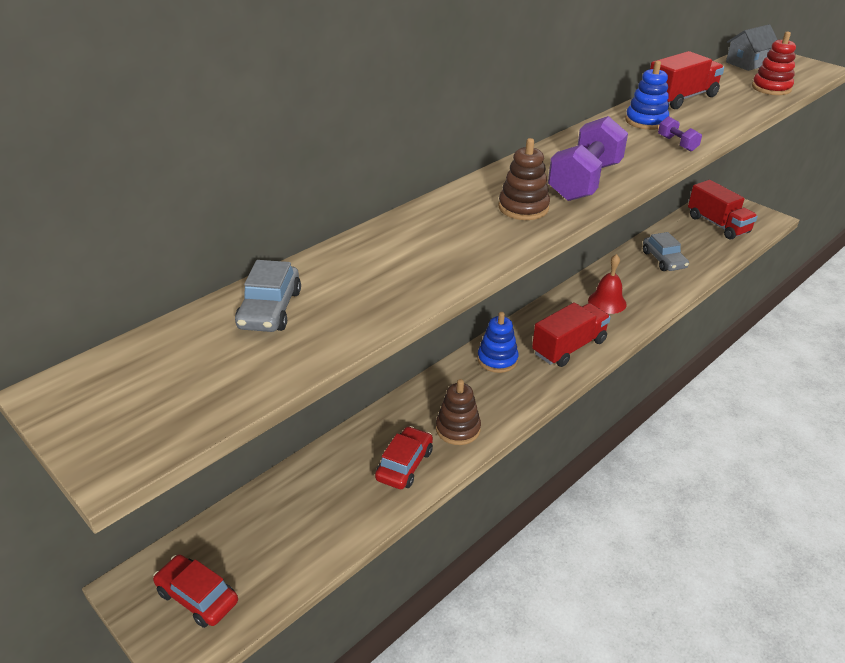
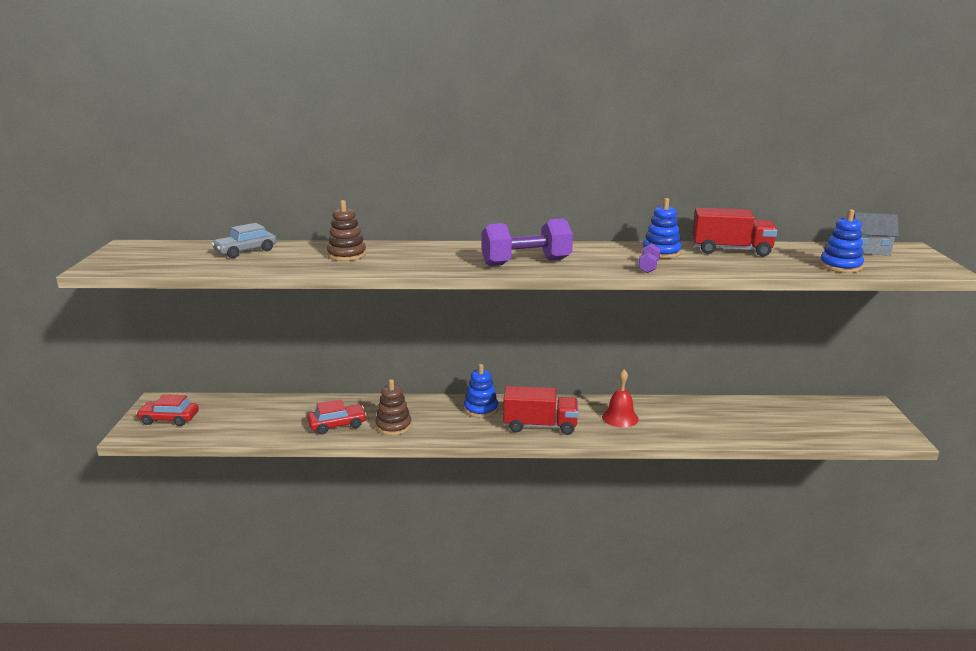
camera: 45 degrees right, 15 degrees down
red car [153,554,238,628] -> red car turned 75 degrees counterclockwise [136,394,199,426]
brown stacking toy [499,138,550,220] -> brown stacking toy moved to [327,200,366,261]
grey car [643,232,689,271] -> none
red truck [688,180,758,239] -> none
red stacking toy [752,31,796,95] -> blue stacking toy [819,209,864,273]

